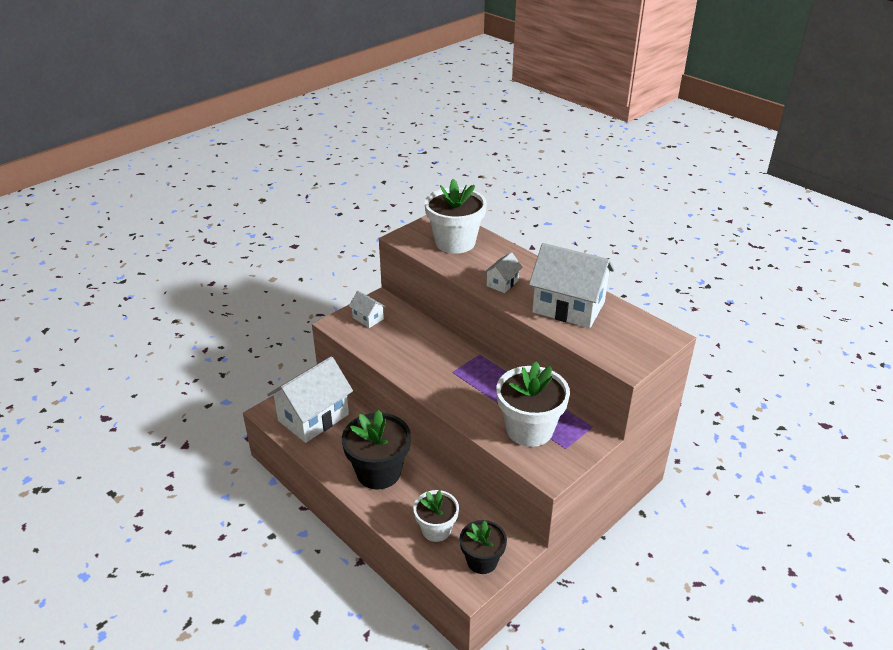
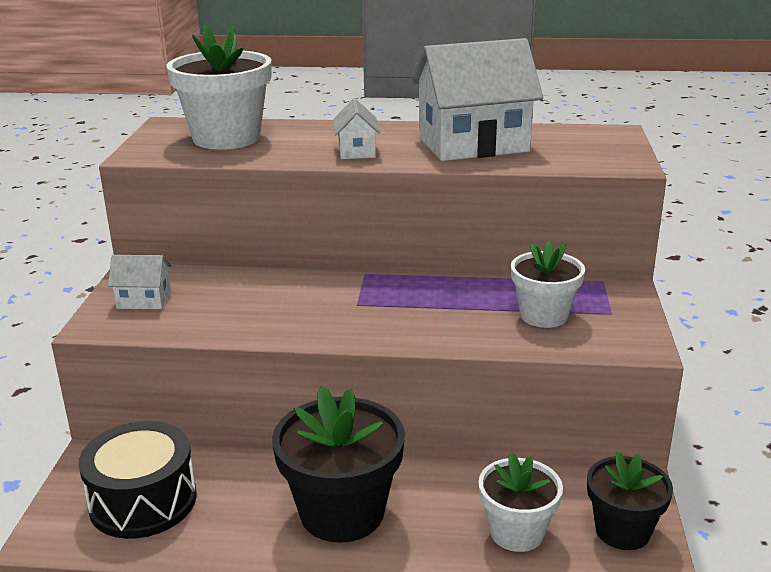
camera: 40 degrees left, 10 degrees down
white house [267,356,353,443] -> black drum [78,421,197,539]
white flower pot [496,361,570,447] -> white flower pot [511,240,585,328], size x0.62

